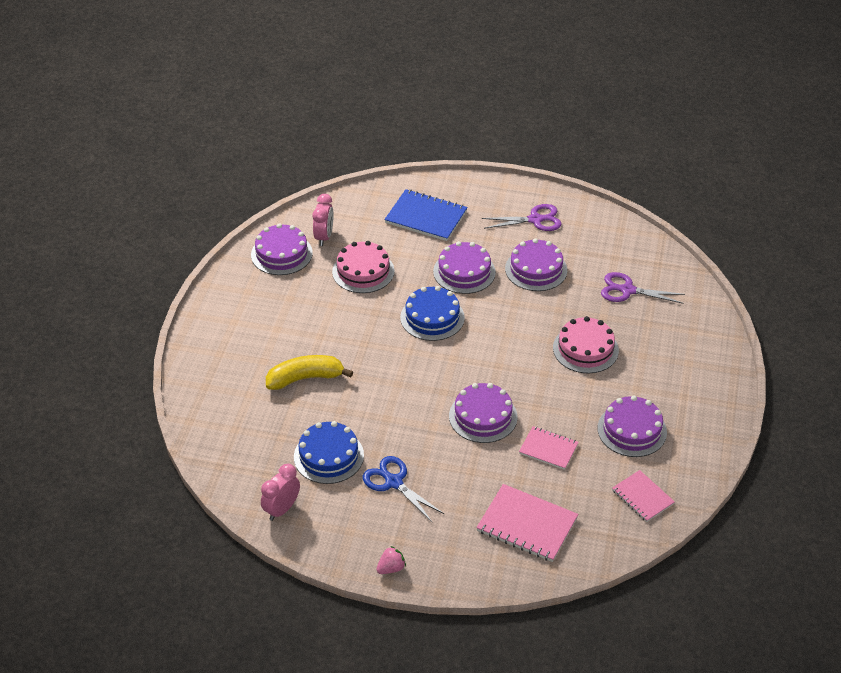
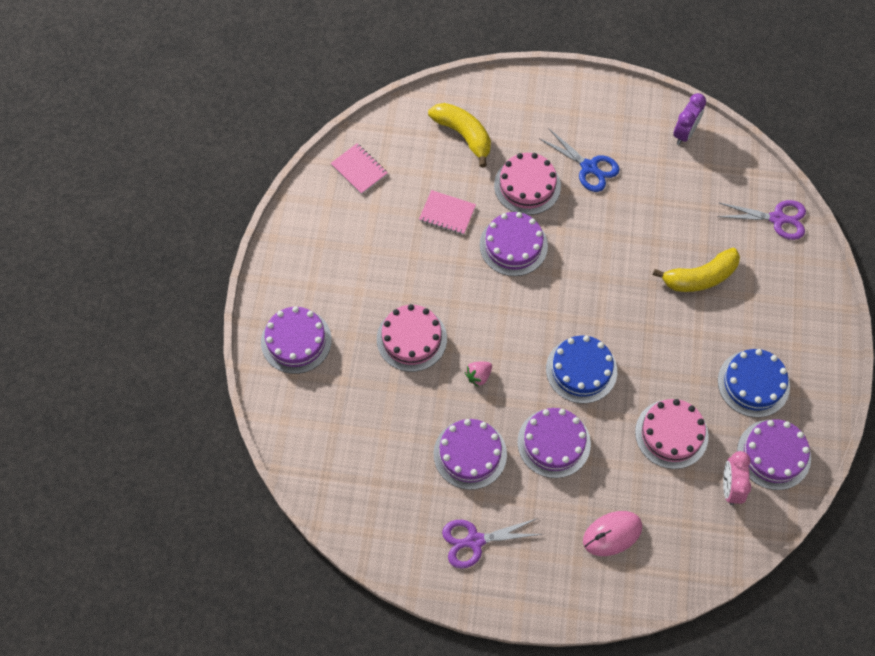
camera: 175 degrees right, 20 degrees up
pink clock [261,464,300,521] -> purple clock [673,93,706,145]
blue cake [294,421,364,484] -> blue cake moved to [718,349,790,417]
pink strawberry [376,546,406,574] -> pink strawberry moved to [465,362,492,387]
blue notebook [384,189,468,241] -> pink mouse [583,511,642,556]
pink notebook [476,484,578,562] -> yellow banana [428,103,491,168]
purple cake [598,395,667,457] -> purple cake moved to [261,306,332,374]
purple scissors [601,272,685,304] -> purple scissors moved to [717,200,806,240]
none -> pink cake [494,153,561,215]

